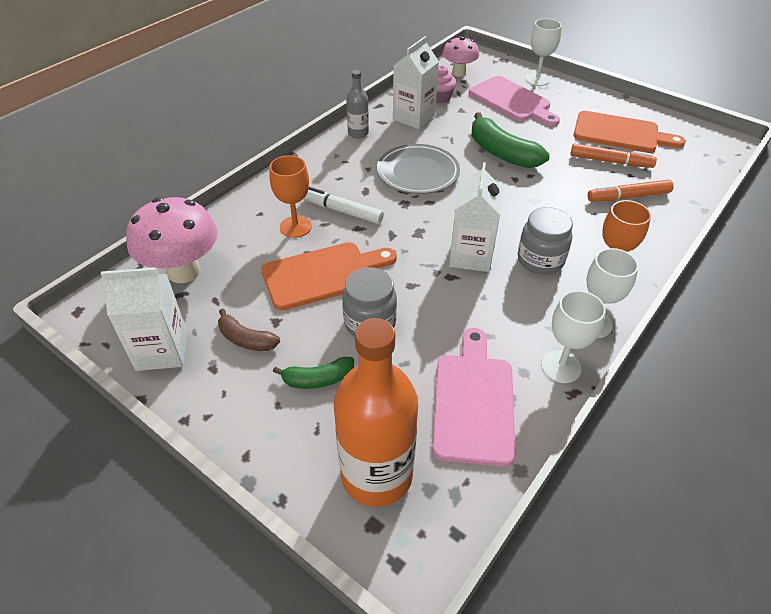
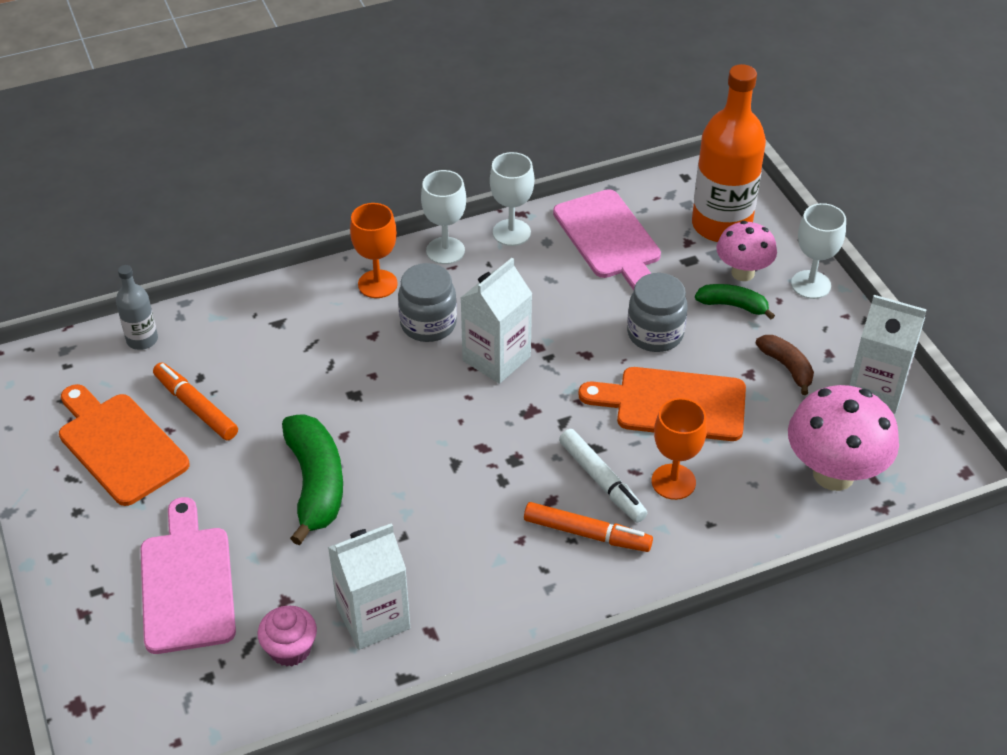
camera: 150 degrees left, 0 degrees up
grey bottle [346,70,369,138] -> grey bottle moved to [116,265,158,350]
grey plate [377,144,460,194] -> none
pink cutting board [432,328,516,467] -> pink cutting board turned 60 degrees counterclockwise [553,189,661,290]
pink mushroom [442,36,479,77] -> pink mushroom moved to [716,221,777,281]
white goblet [525,19,562,86] -> white goblet moved to [791,203,846,299]
orange marker [588,180,674,202] -> orange marker moved to [524,502,653,552]

